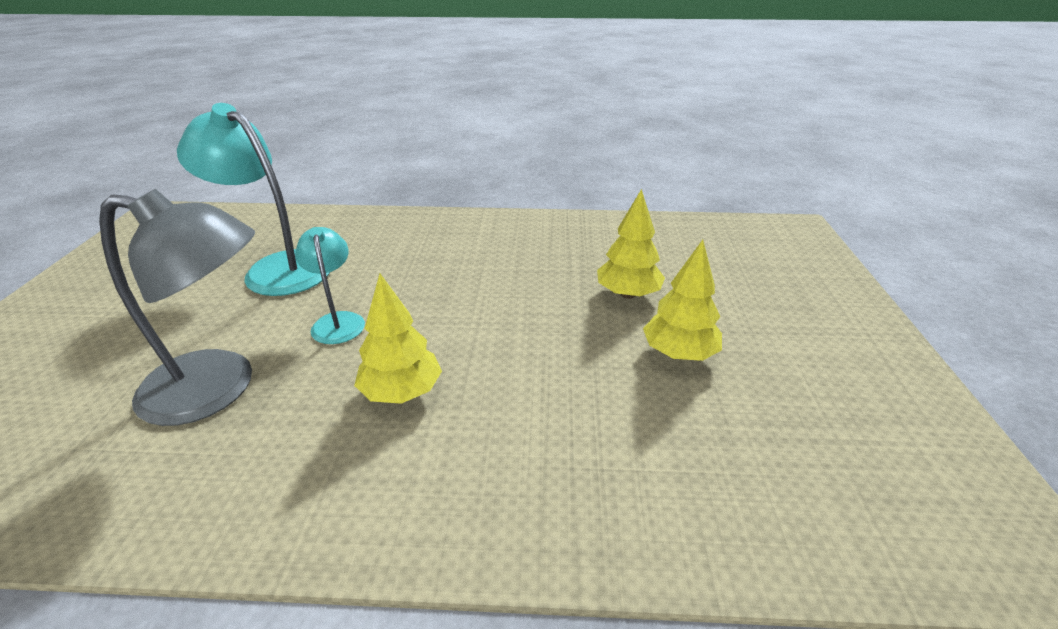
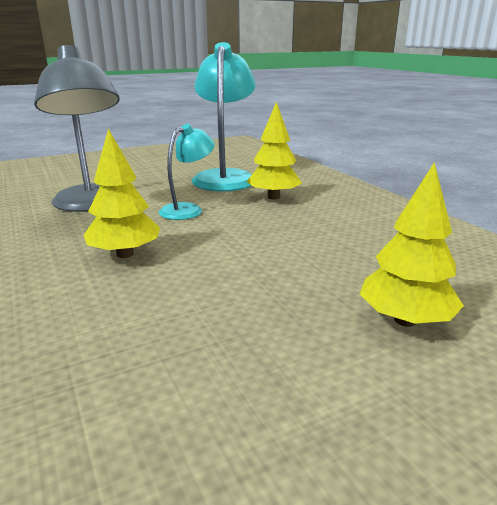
camera: 60 degrees right, 10 degrees down
yellow tree [643,240,722,361] -> yellow tree moved to [246,102,302,200]

